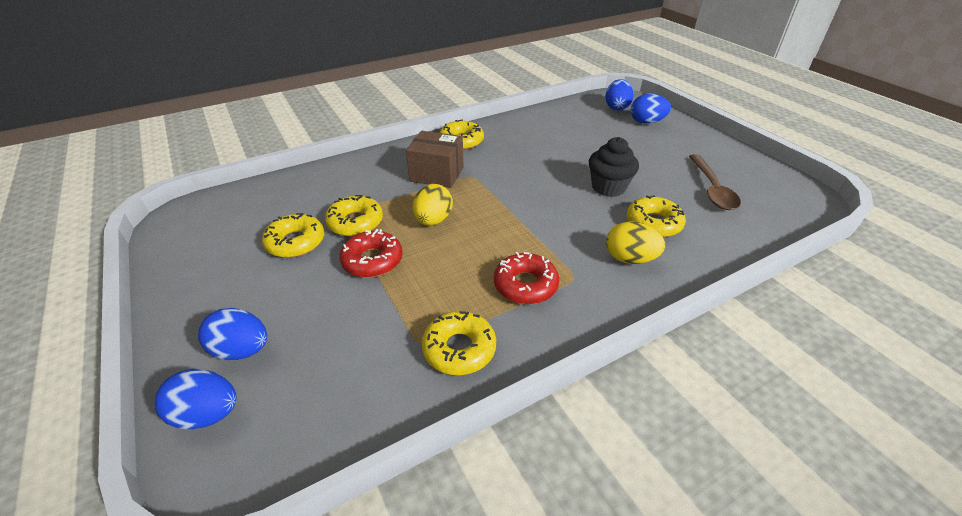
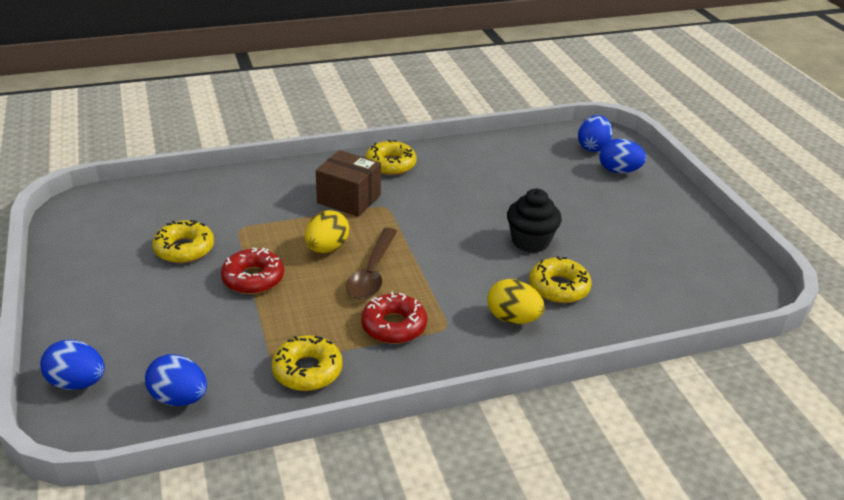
camera: 10 degrees right, 5 degrees down
blue egg [198,308,267,360] -> blue egg moved to [145,354,207,406]
yellow donut [325,195,383,236] -> none
brown spoon [689,154,741,210] -> brown spoon moved to [346,228,397,300]

